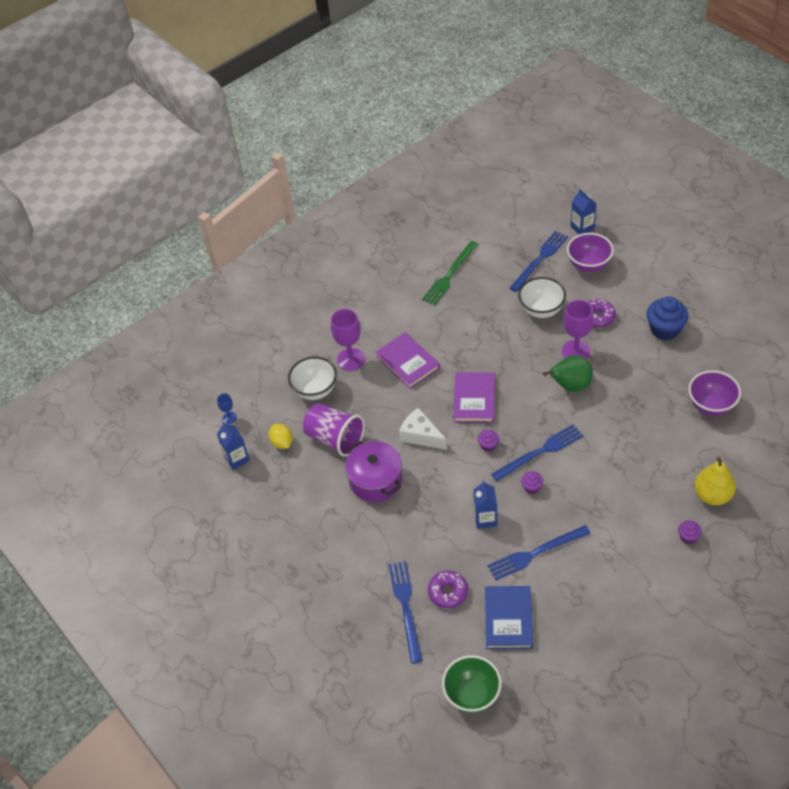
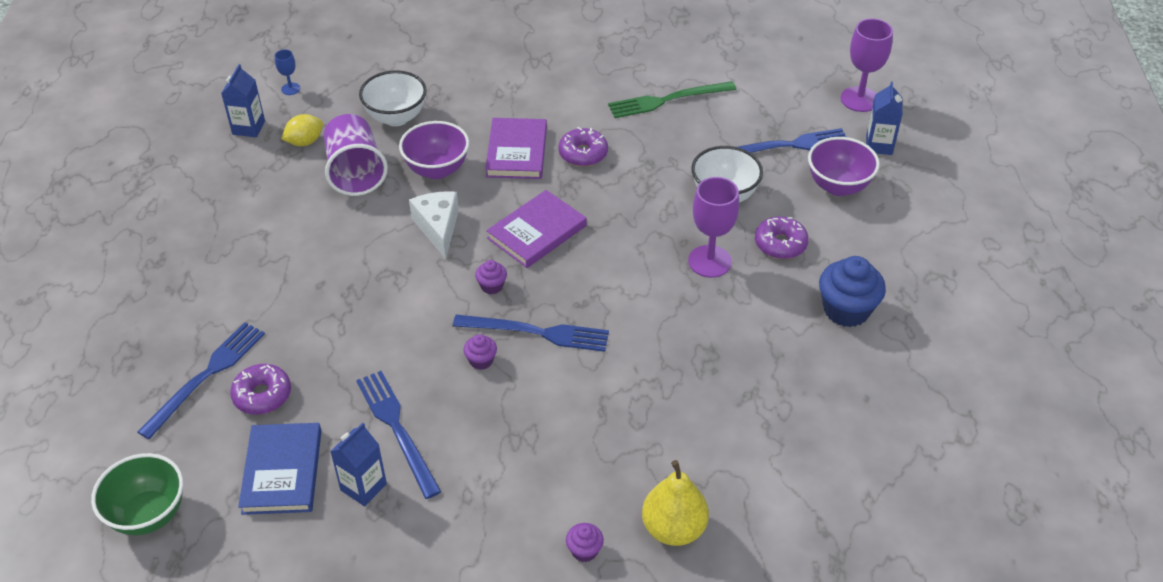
camera: 35 degrees right, 5 degrees down
yellow lemon [269,424,293,449] -> yellow lemon turned 45 degrees clockwise [281,114,323,146]
purple goblet [331,309,365,371] -> purple goblet moved to [841,18,893,112]
purple pot [345,441,402,502] -> none
blue carton [473,480,497,529] -> blue carton moved to [330,422,387,506]
blue book [485,586,533,649] -> blue book turned 45 degrees counterclockwise [238,423,321,515]
blue fork [487,525,591,580] -> blue fork turned 45 degrees clockwise [356,371,442,499]
green pear [543,355,593,392] -> none
purple bowl [688,370,741,416] -> purple bowl moved to [399,121,469,179]
none -> purple donut [558,127,608,167]

